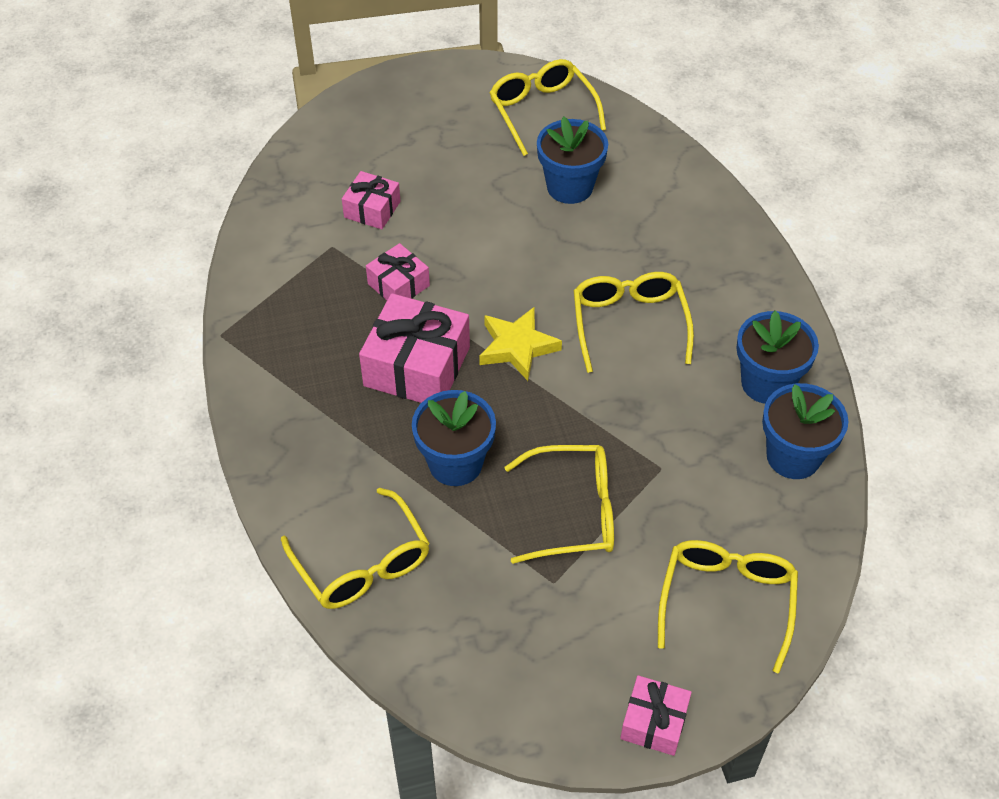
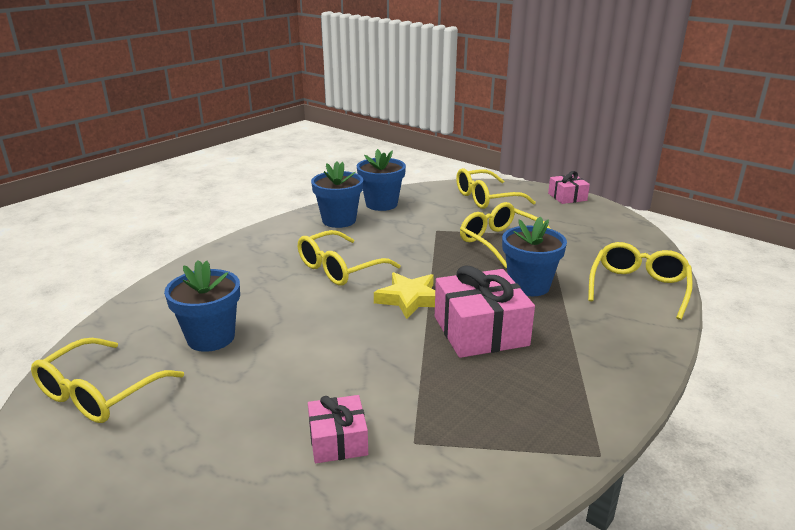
camera: 125 degrees left, 25 degrees down
pink gift [366,243,430,300] -> none

